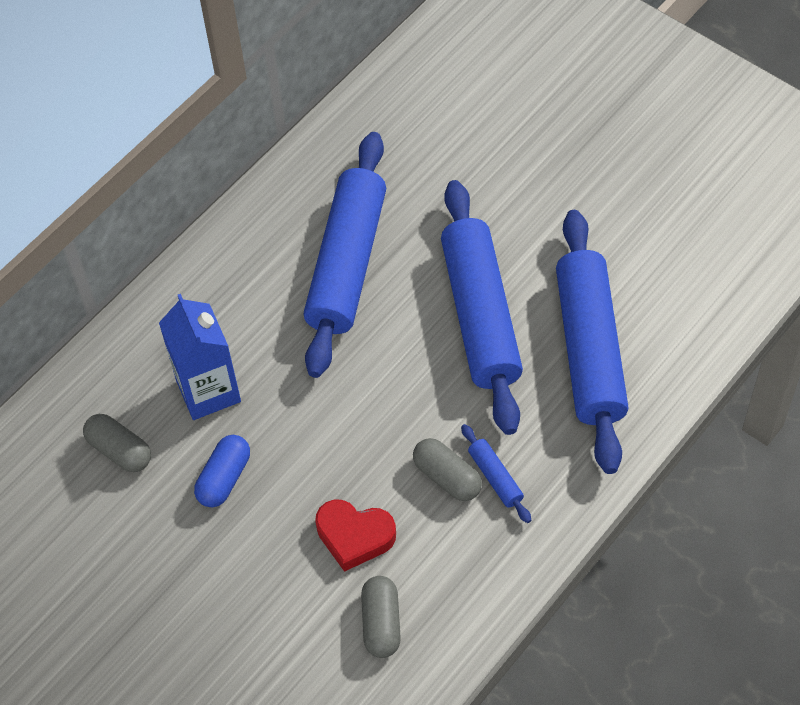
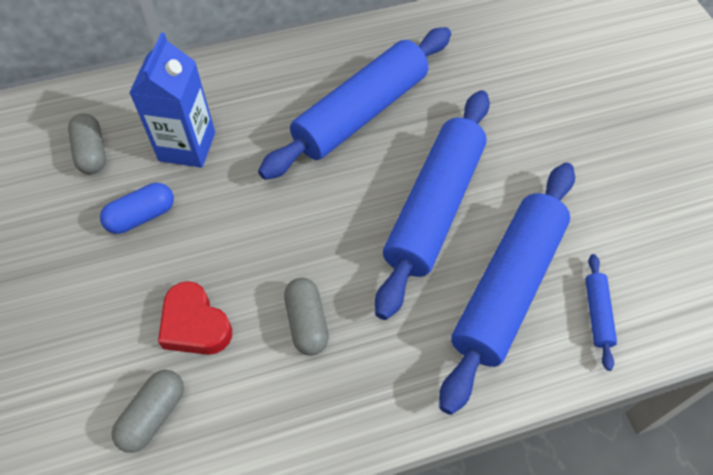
camera: 30 degrees right, 0 degrees up
blue rolling pin [461,424,531,523] -> blue rolling pin moved to [585,254,617,371]

